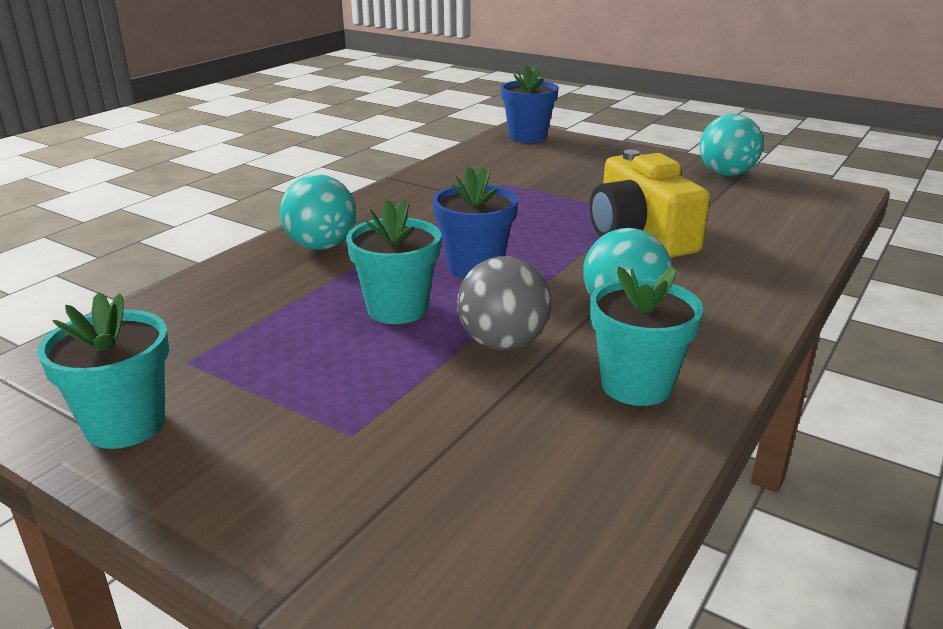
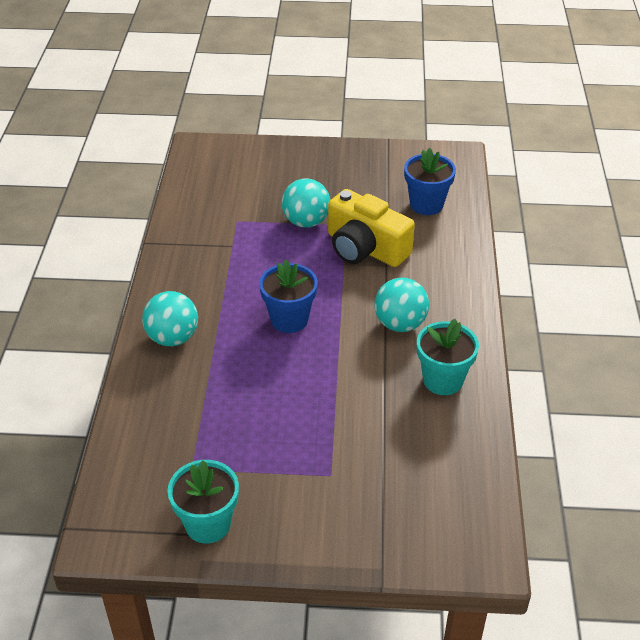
camera: 30 degrees left, 15 degrees up
turquoise flower pot [346,199,441,324] -> none
grey ball [457,256,552,350] -> none
blue flower pot [501,65,559,143] -> blue flower pot moved to [404,148,456,215]
turquoise ball [699,114,763,176] -> turquoise ball moved to [282,179,330,228]

